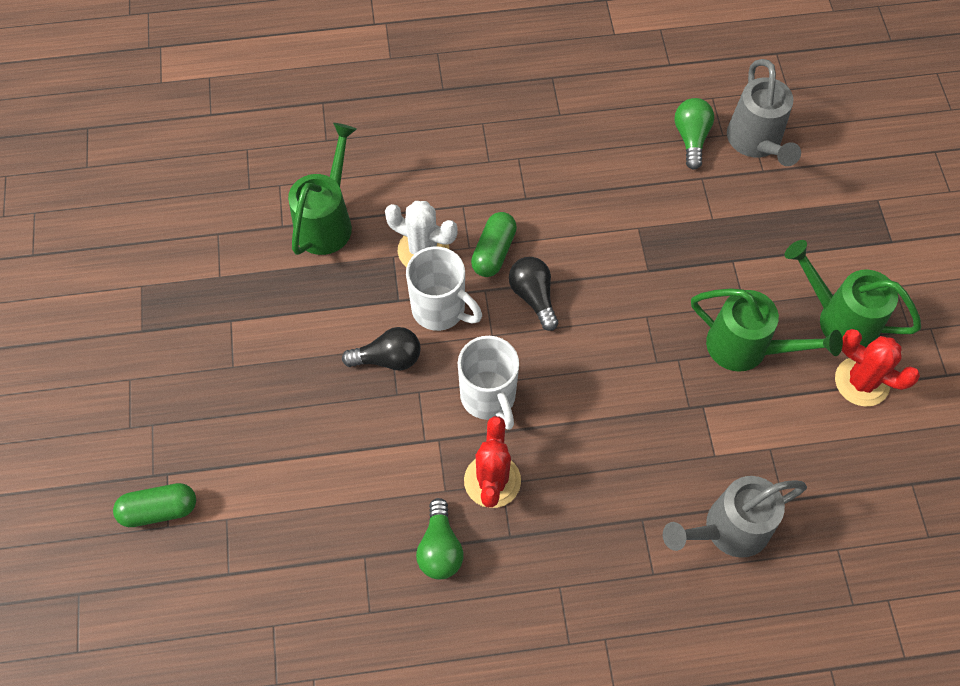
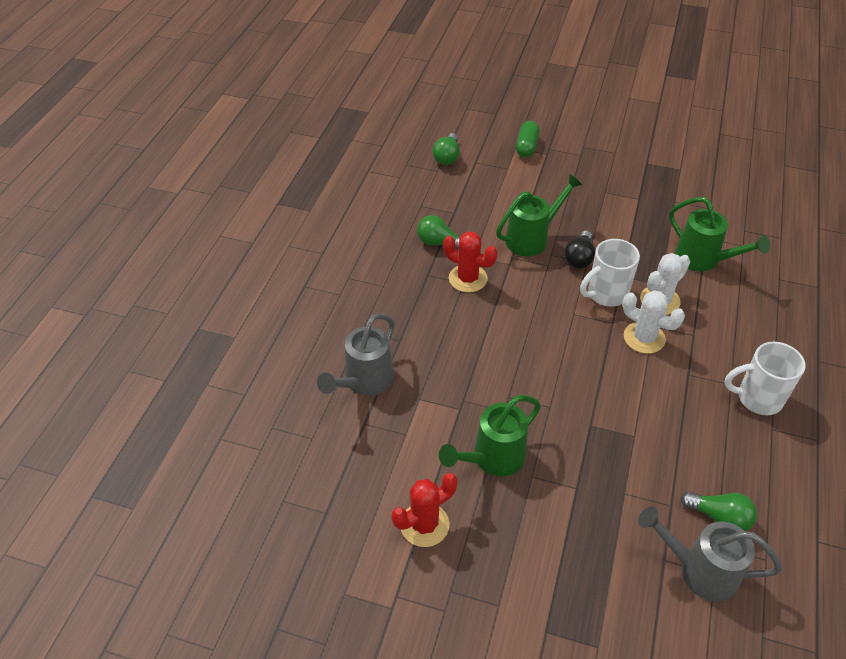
camera: 115 degrees right, 15 degrees down
white mug [458,336,519,430] -> white mug moved to [724,342,806,415]
green capsule [471,212,517,277] -> white cactus [623,290,685,354]
black light bulb [509,257,558,331] -> none
grey watering can [663,476,807,558] -> grey watering can turned 150 degrees counterclockwise [317,314,395,396]
green watering can [785,240,921,347] -> green watering can moved to [496,174,583,256]
none -> green light bulb [432,133,460,165]

